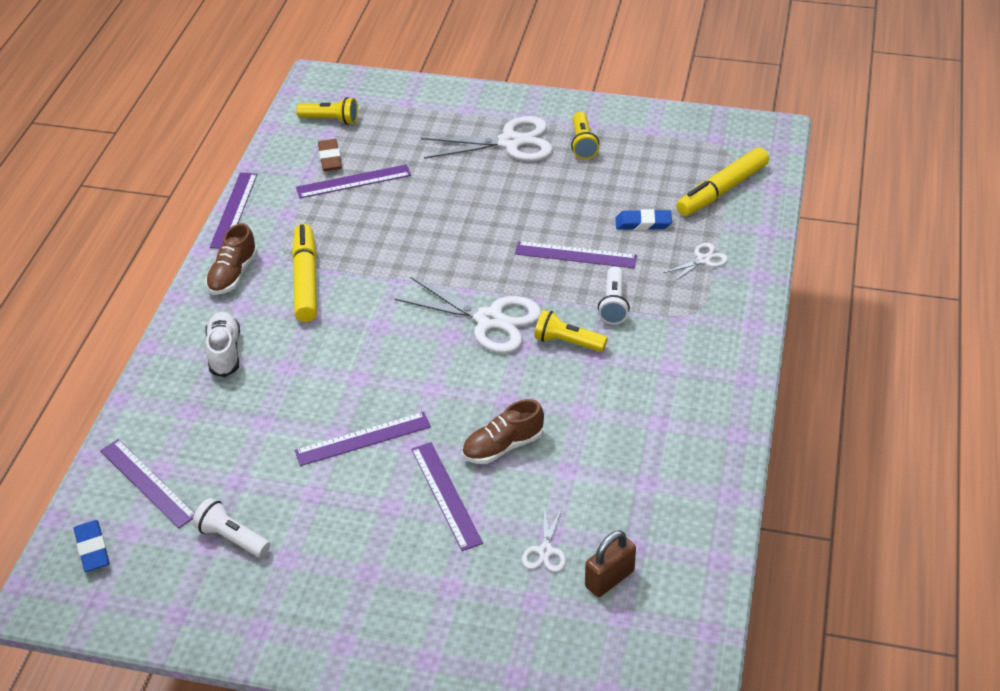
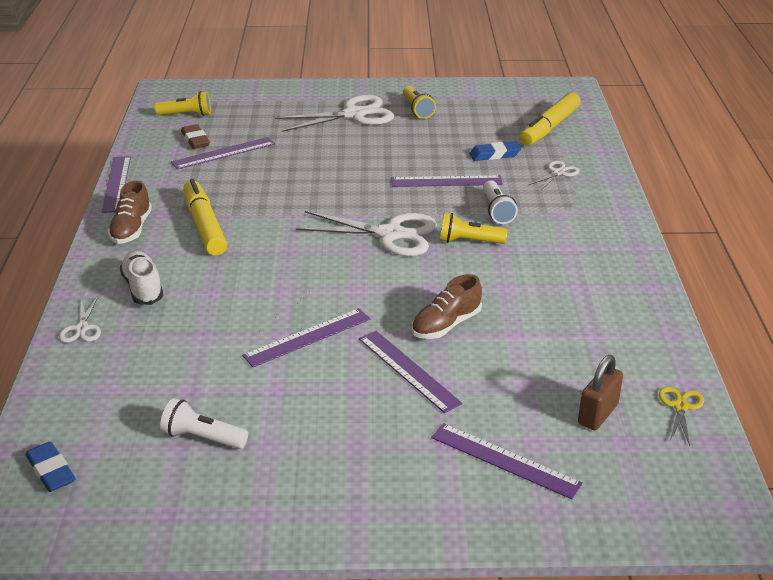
camera: 15 degrees left, 10 degrees down
purple ruler [100,439,195,528] -> purple ruler moved to [431,423,583,499]
white scissors [522,506,566,572] -> white scissors moved to [59,297,101,343]
none -> yellow scissors [659,387,704,446]

